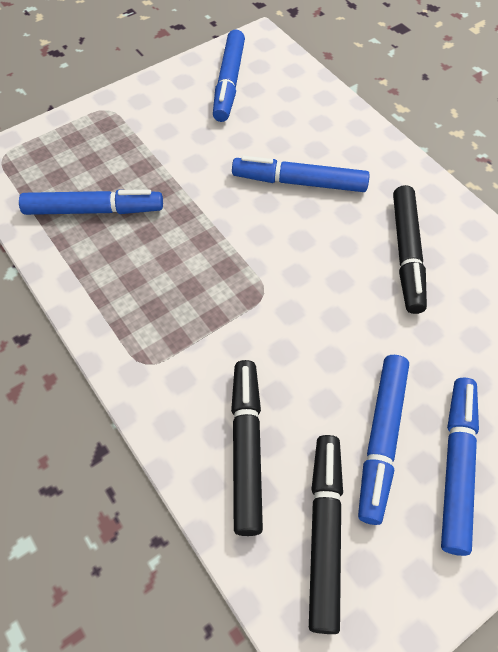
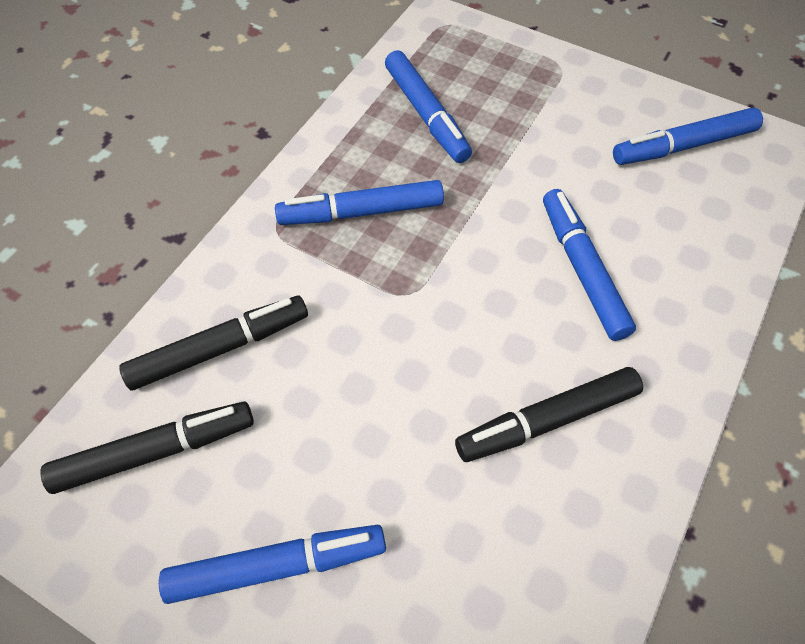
camera: 65 degrees right, 0 degrees up
blue marker [358,355,409,525] -> blue marker moved to [275,180,444,225]

